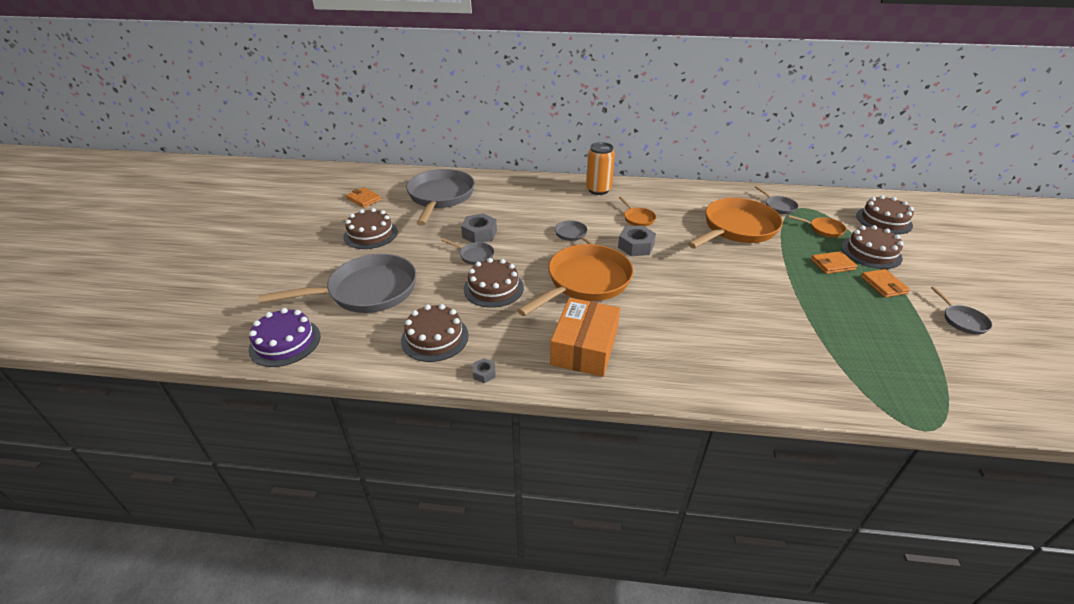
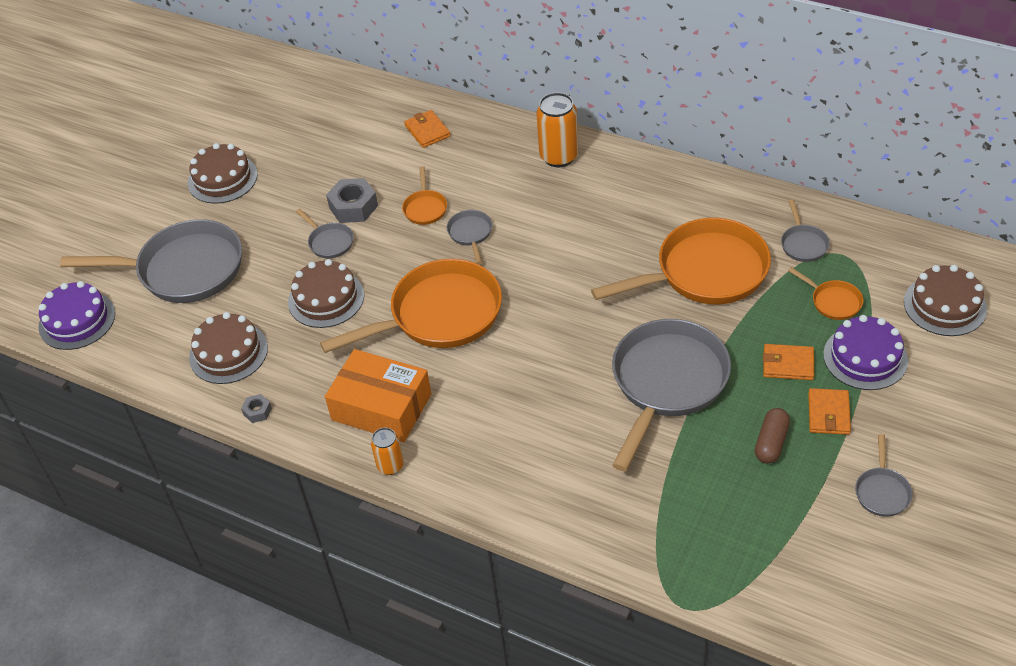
camera: 25 degrees right, 10 degrees up
orange wallet [346,187,381,208] -> orange wallet moved to [404,110,450,148]
grey pan [406,169,475,226] -> grey pan moved to [612,319,731,471]
orange box [550,298,620,377] -> orange box turned 75 degrees clockwise [325,349,431,442]
grey nut [618,225,656,256] -> none
orange pan [619,196,656,227] -> orange pan moved to [402,166,447,225]
brown cake [841,225,903,269] -> purple cake [823,315,908,390]
none -> orange can [371,428,404,475]
none -> brown capsule [755,408,790,464]

